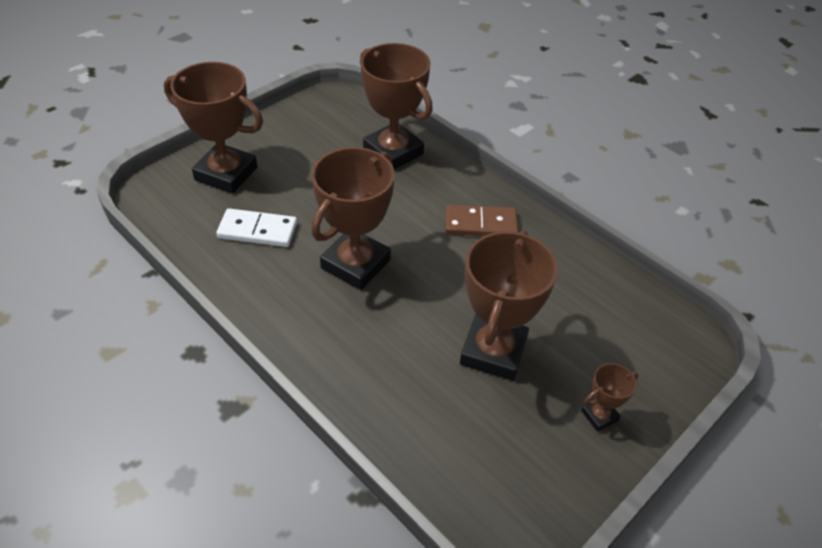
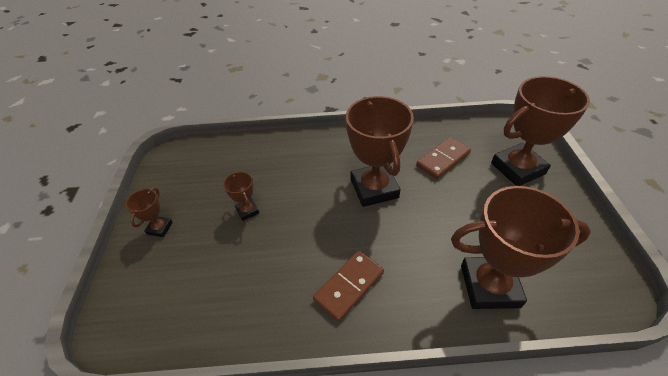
camera: 135 degrees right, 0 degrees up
white domino [216,208,297,247] -> brown domino [416,137,471,179]
brown trophy [460,230,558,381] -> brown trophy [223,172,259,221], size x0.46

